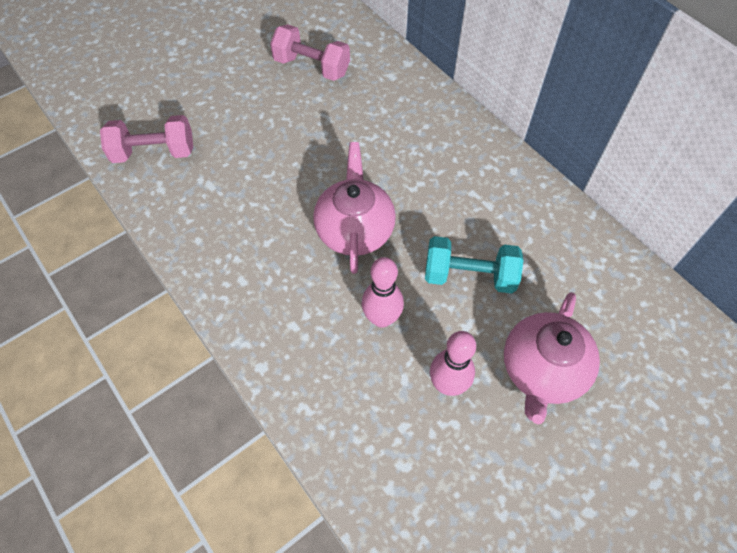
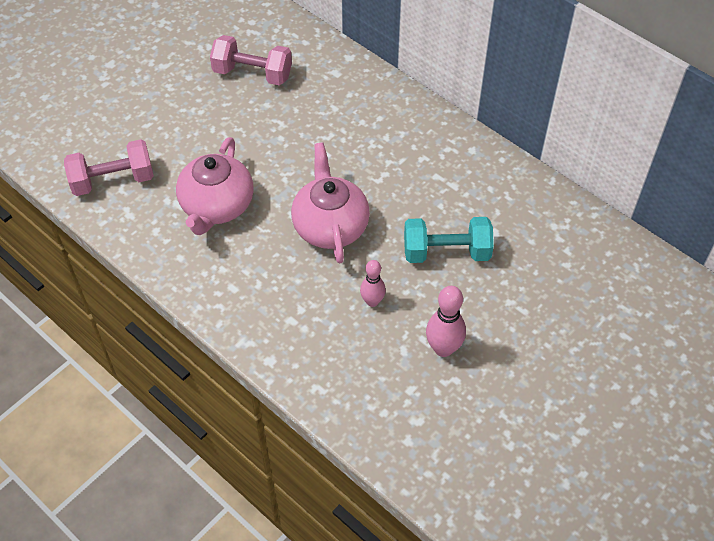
camera: 10 degrees left, 5 degrees down
pink bowling pin [362,257,404,328] -> pink bowling pin [360,260,386,307], size x0.66
pink teapot [504,292,600,424] -> pink teapot moved to [176,137,254,235]

